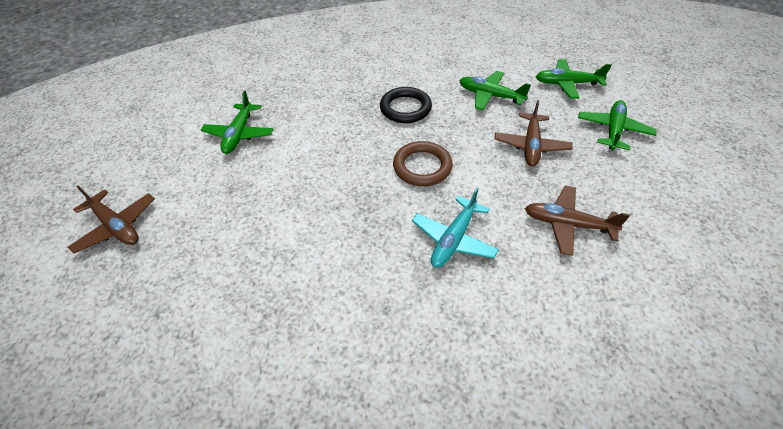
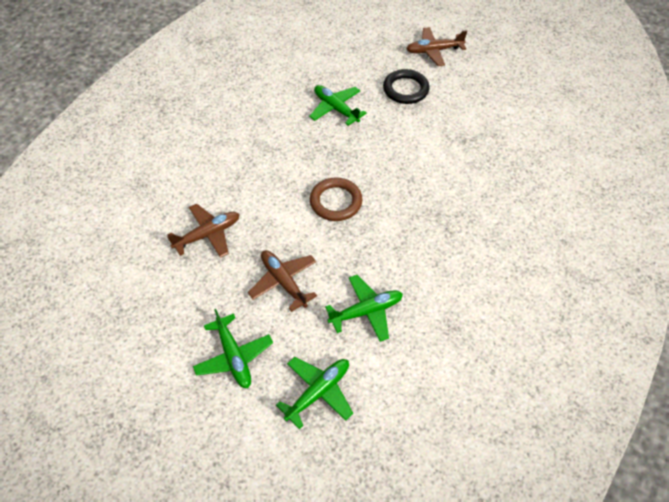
camera: 130 degrees right, 5 degrees up
green plane [201,91,273,154] -> green plane moved to [309,85,367,126]
black ring [380,87,432,123] -> black ring moved to [383,69,430,104]
turquoise plane [412,188,499,268] -> none

